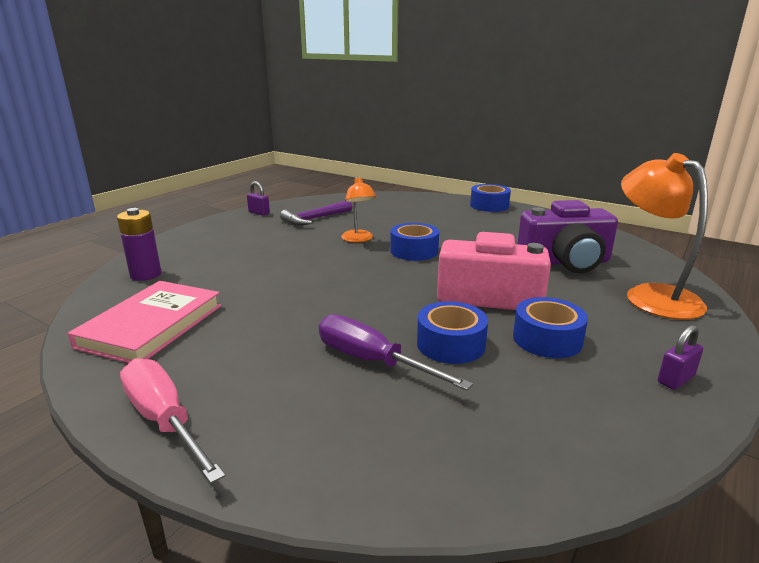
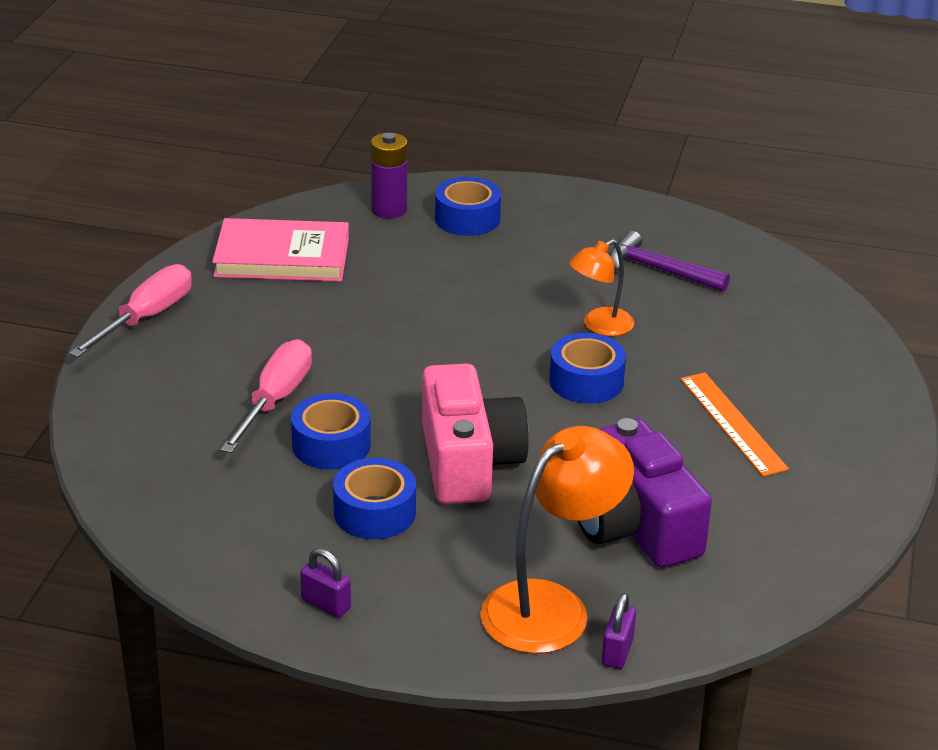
camera: 70 degrees right, 10 degrees up
purple padlock [247,181,270,216] -> purple padlock moved to [602,593,636,669]
purple screwdriver [319,314,473,391] -> pink screwdriver [220,339,312,453]
blue tape [470,184,511,212] -> blue tape moved to [435,177,501,236]
none -> orange ruler [680,373,789,476]

